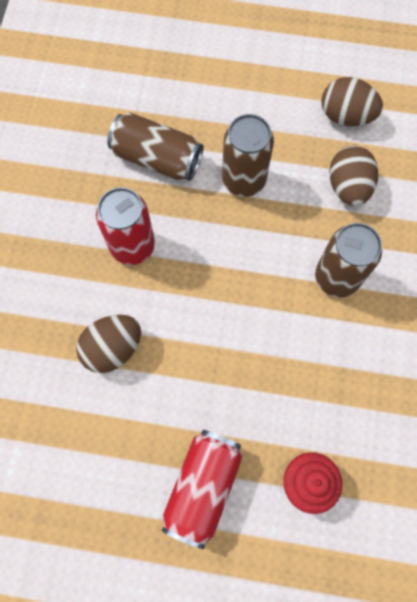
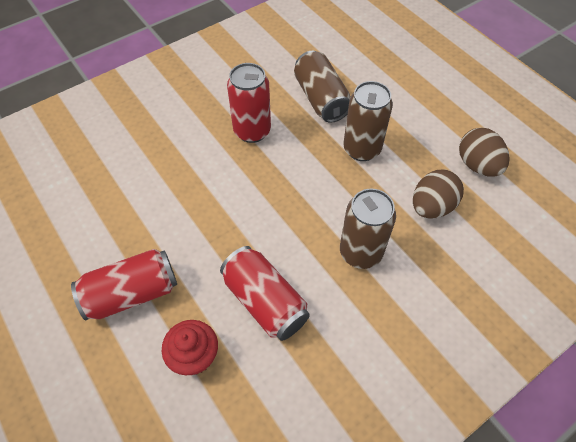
camera: 45 degrees right, 15 degrees down
brown egg [76,315,141,373] -> none
none -> red can [220,246,310,341]

